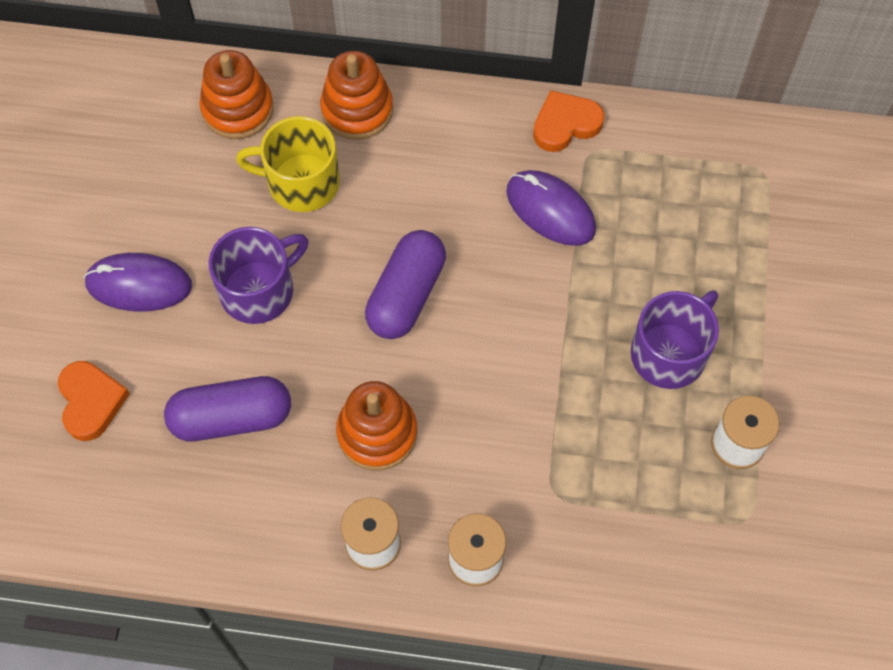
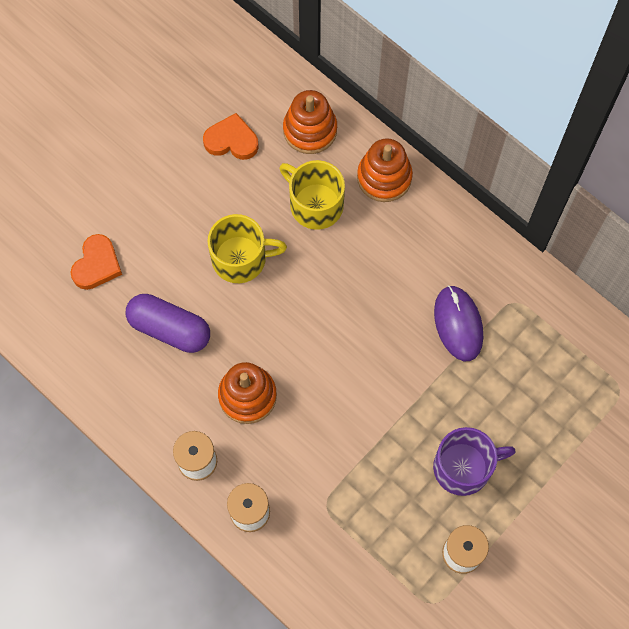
camera: 35 degrees right, 5 degrees up
purple mouse [84,253,192,311] -> none
purple mug [209,227,308,324] -> yellow mug [208,214,287,283]
purple capsule [365,230,446,339] -> none
orange heart [533,90,604,152] -> orange heart moved to [203,113,259,160]

